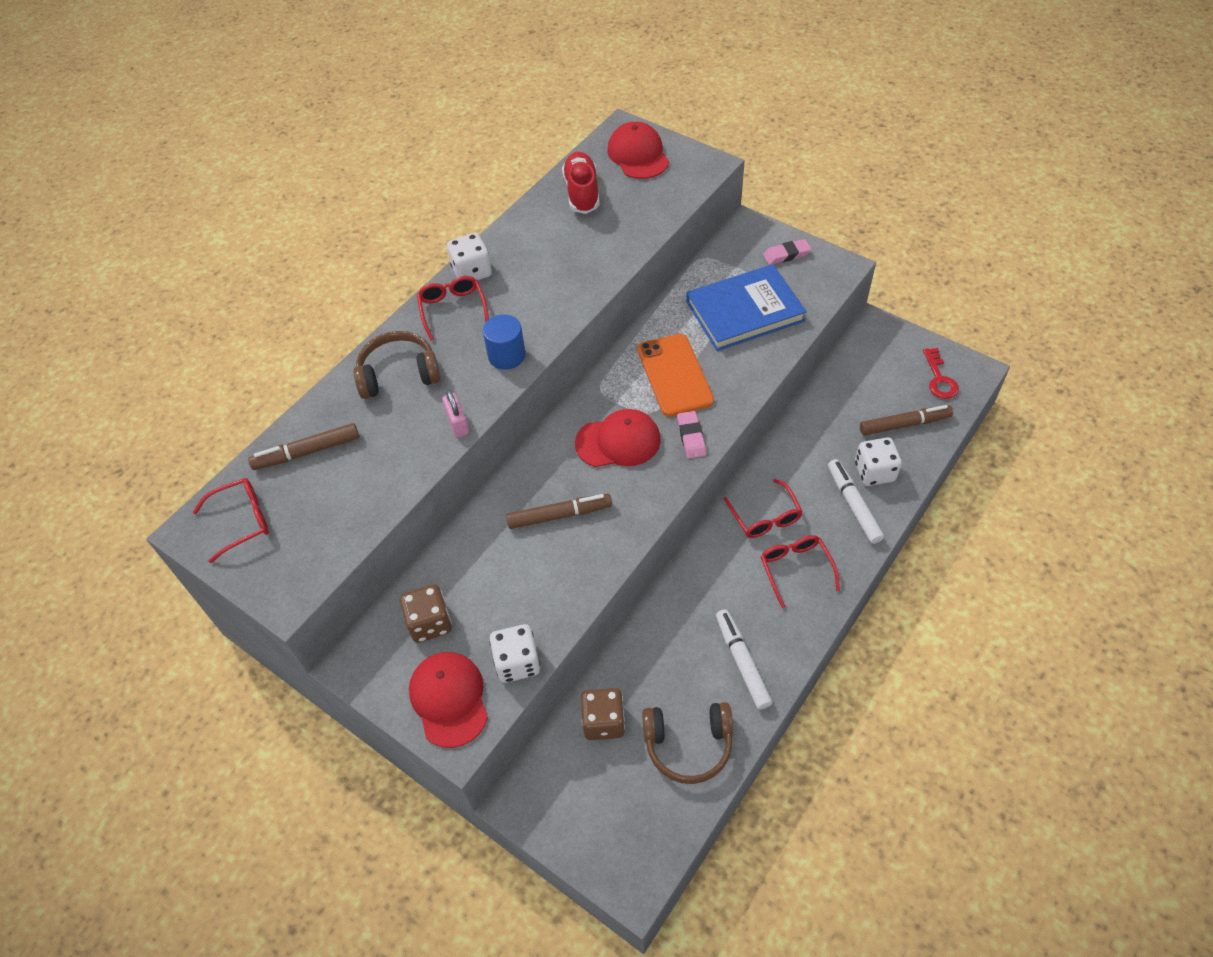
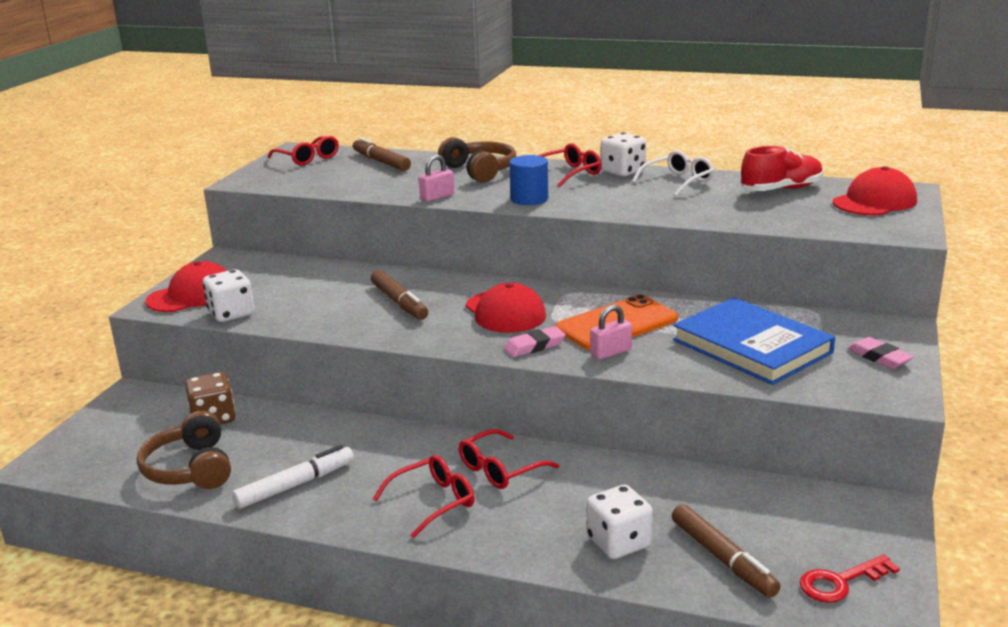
camera: 70 degrees right, 30 degrees down
brown dice [400,584,452,643] -> none
white marker [828,459,884,544] -> none
none -> pink padlock [590,305,632,360]
none -> white glasses [632,150,714,196]

